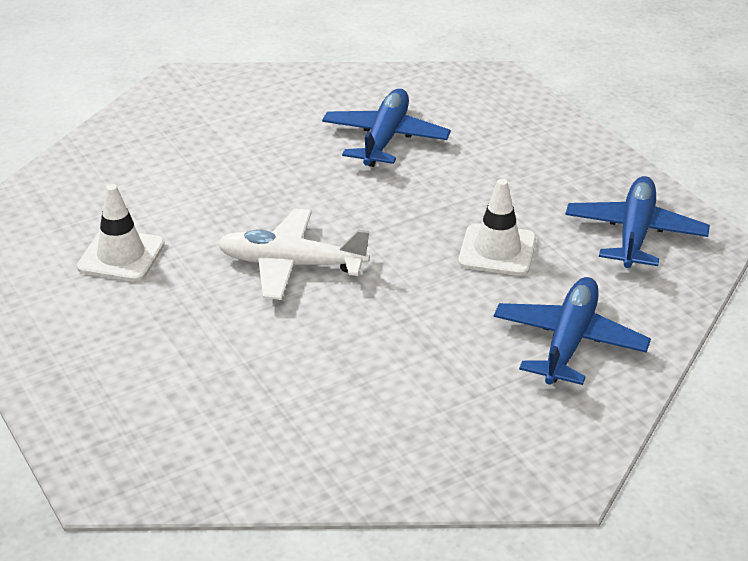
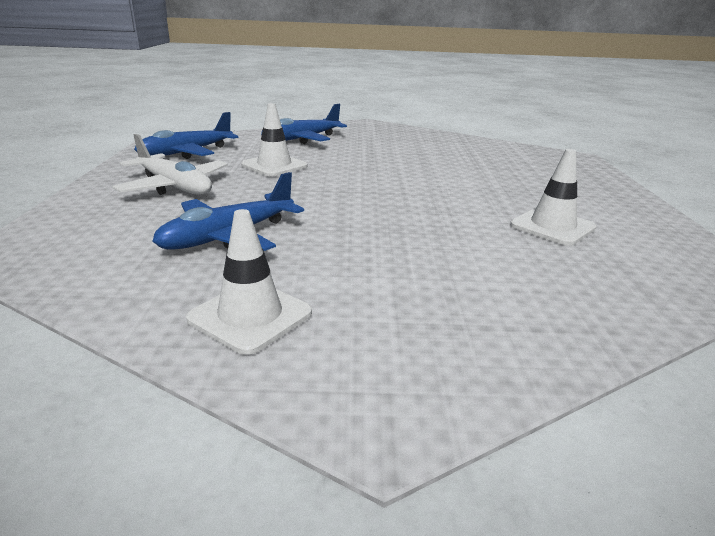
camera: 150 degrees left, 10 degrees down
white plane [217,208,370,300] -> white plane moved to [112,134,228,195]
none -> white traffic cone [186,209,312,355]

